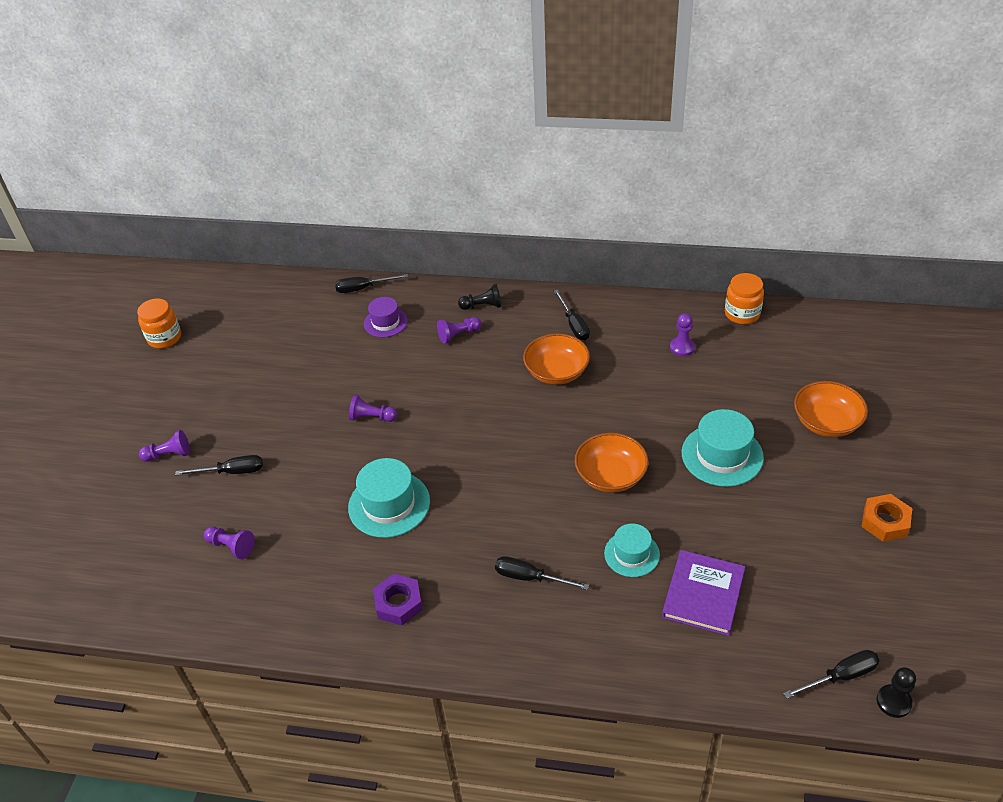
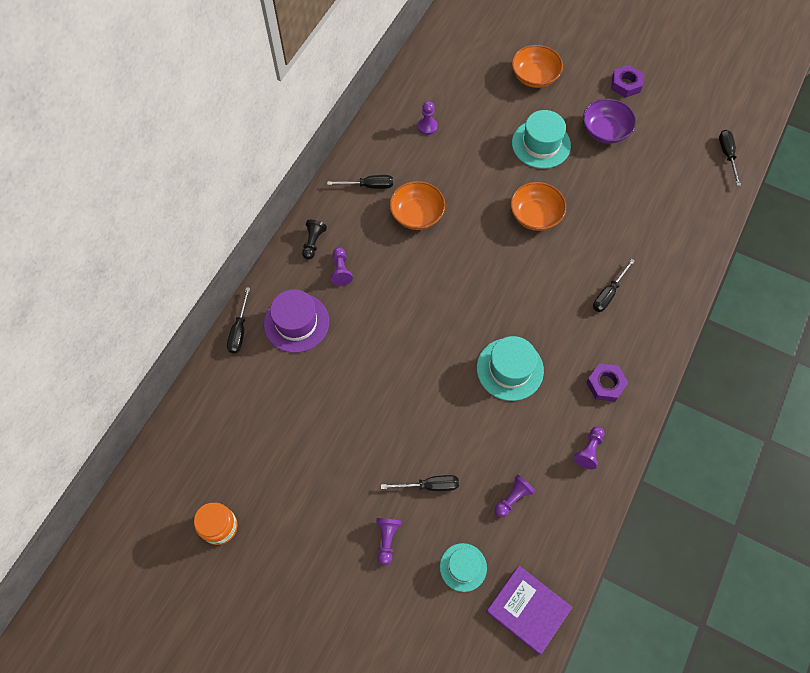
camera: 75 degrees left, 20 degrees up
black screwdriver [175,455,263,475] -> black screwdriver turned 75 degrees clockwise [381,475,459,491]
purple pawn [349,395,397,422] -> purple pawn moved to [573,426,604,469]
purple hat [364,297,408,337] -> purple hat [264,289,329,353], size x1.58
turquoise hat [604,524,660,577] -> turquoise hat moved to [440,543,487,592]
purple book [662,550,745,636] -> purple book moved to [486,566,573,655]
orange jar [725,273,764,324] -> none
orange nut [861,494,912,542] -> purple nut [611,65,643,98]
black pawn [877,667,916,718] -> none
none -> purple bowl [583,98,636,144]

